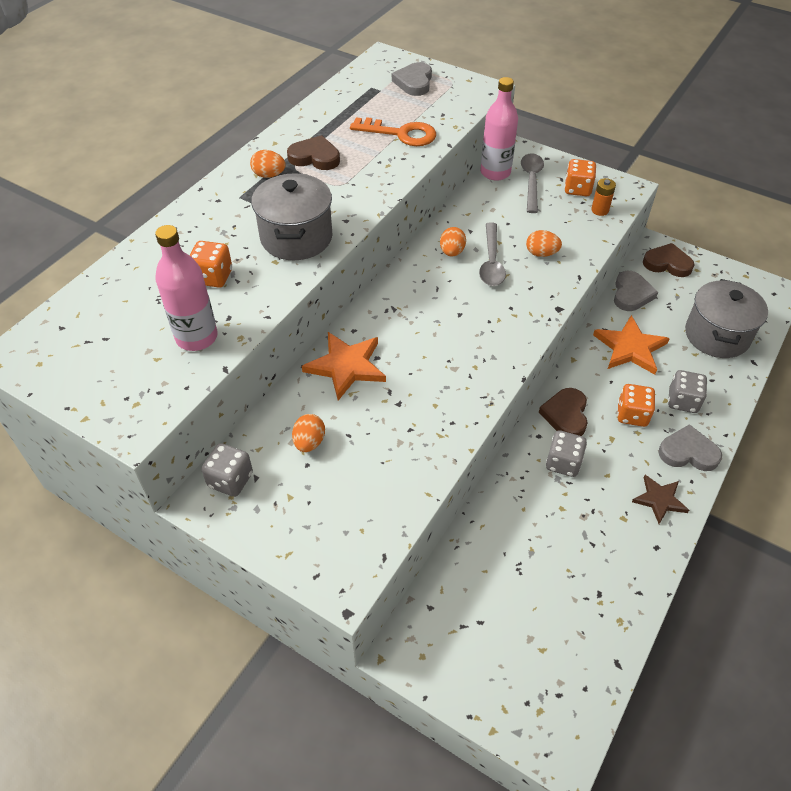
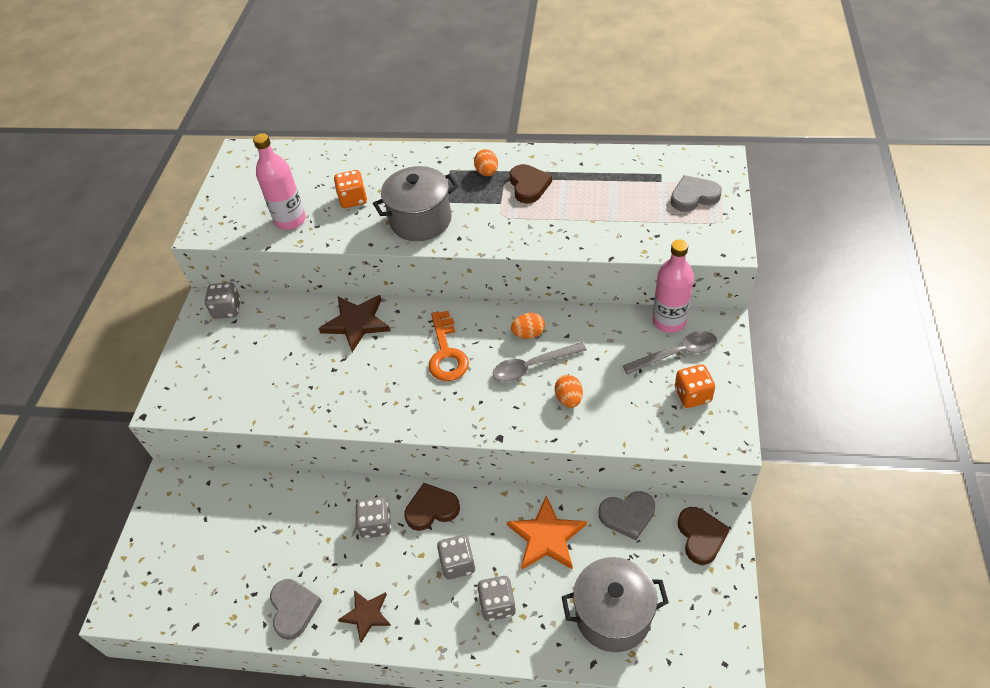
camera: 70 degrees right, 0 degrees up
orange egg [292,414,325,452] -> none
orange star [302,332,386,400] -> brown star [318,295,391,352]
orange key [350,117,436,146] -> orange key moved to [428,311,469,381]
orange battery [591,178,616,216] -> none
orange dice [617,384,655,427] -> grey dice [437,535,475,579]
grey heart [658,424,722,471] -> grey heart moved to [270,579,322,640]

